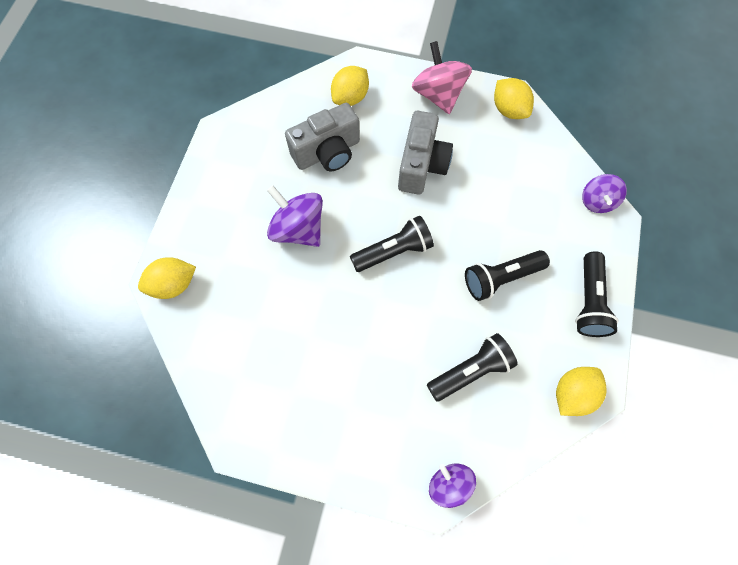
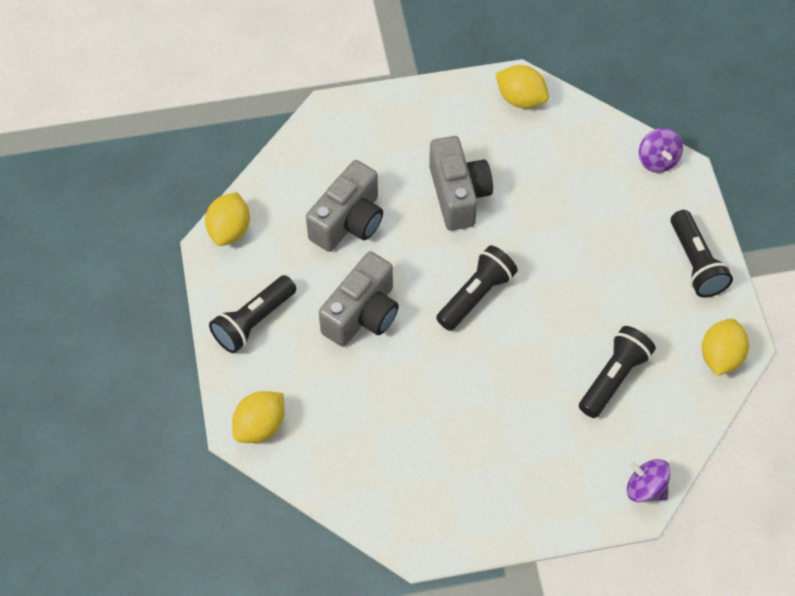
camera: 25 degrees left, 10 degrees down
purple spinning top [267,185,323,247] -> grey camera [319,251,399,347]
yellow lemon [331,66,369,106] -> yellow lemon moved to [205,192,250,246]
pink spinning top [412,41,472,114] -> none
black flashlight [465,250,550,301] -> black flashlight moved to [209,275,296,353]

